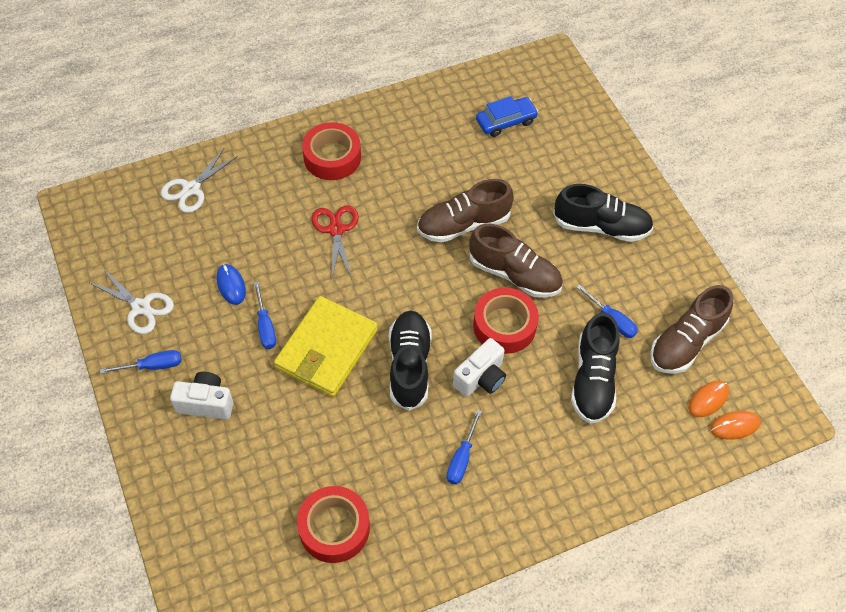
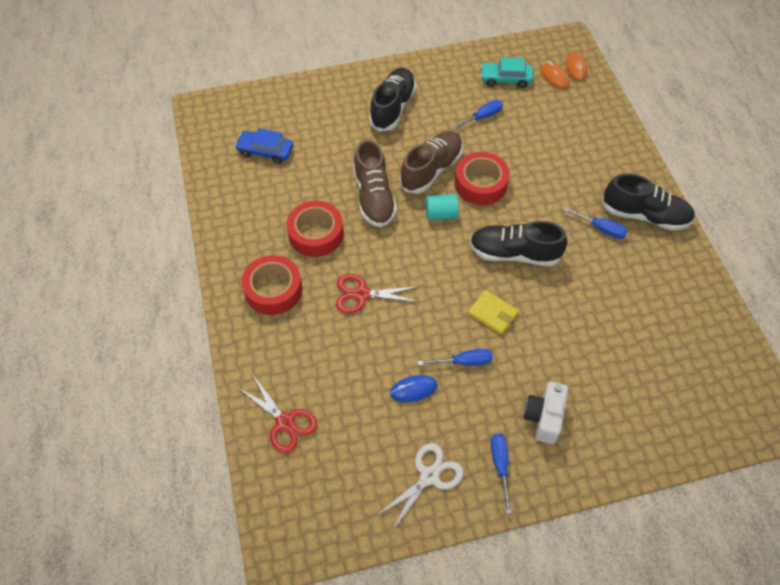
camera: 80 degrees left, 0 degrees up
white scissors [161,148,238,213] -> red scissors [237,375,317,454]
yellow wallet [274,296,378,397] -> yellow wallet [468,290,519,335], size x0.50
red tape [297,486,370,563] -> red tape moved to [286,201,344,257]
white camera [453,338,506,397] -> none
blue car [476,96,538,137] -> blue car turned 60 degrees counterclockwise [235,128,293,164]
black shoe [571,312,620,424] -> black shoe moved to [602,174,695,231]
brown shoe [650,285,733,374] -> turquoise car [480,57,533,88]
none -> turquoise cylinder [426,194,459,220]

